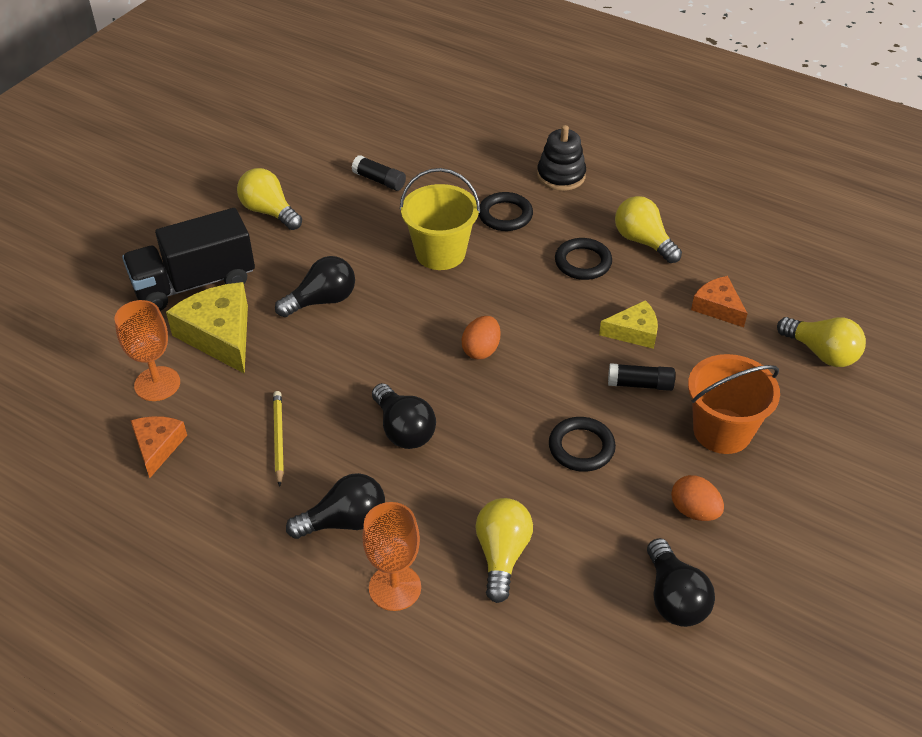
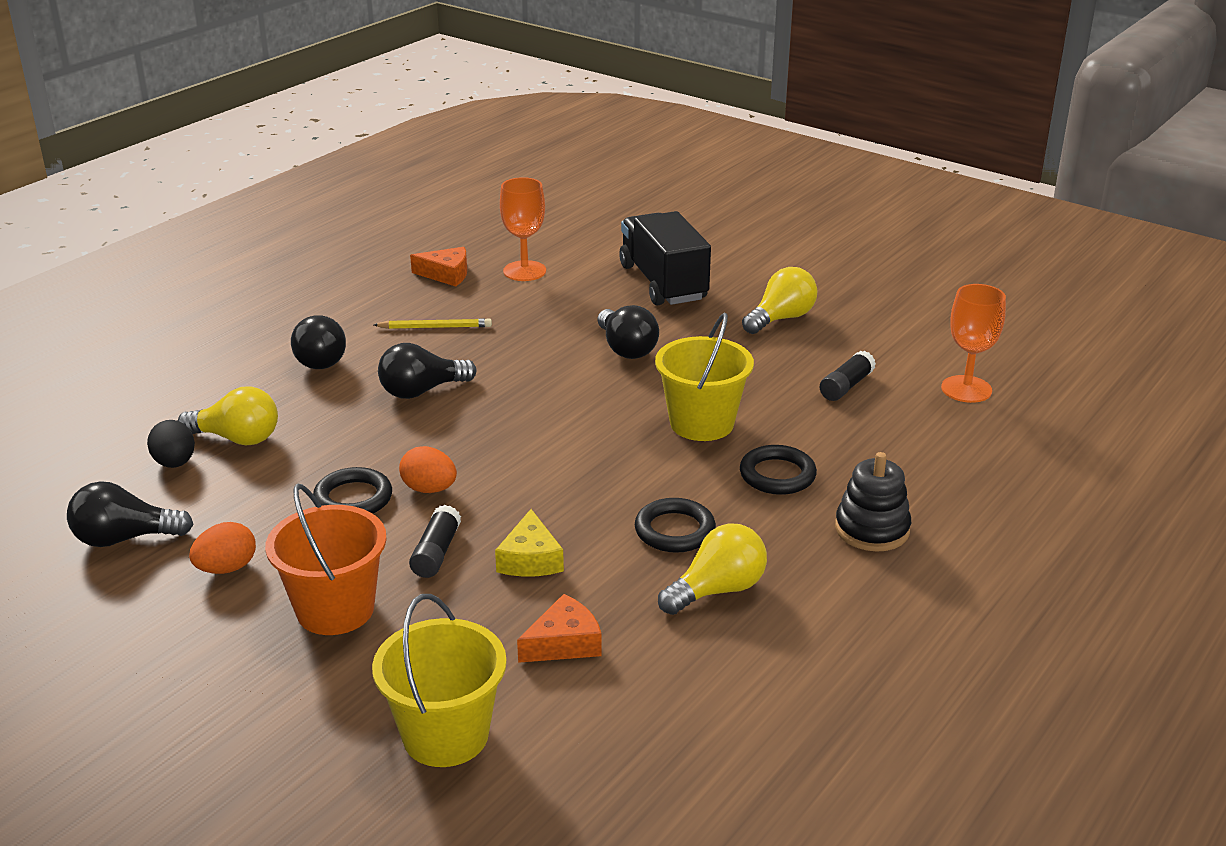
camera: 95 degrees right, 15 degrees down
yellow cheese [166,282,248,374] -> none
orange goblet [362,502,421,611] -> orange goblet moved to [941,284,1006,403]
orange egg [461,316,500,359] -> orange egg moved to [399,446,457,493]
yellow light bulb [777,317,866,367] -> yellow bucket [372,594,507,767]
none -> black egg [147,420,195,468]

